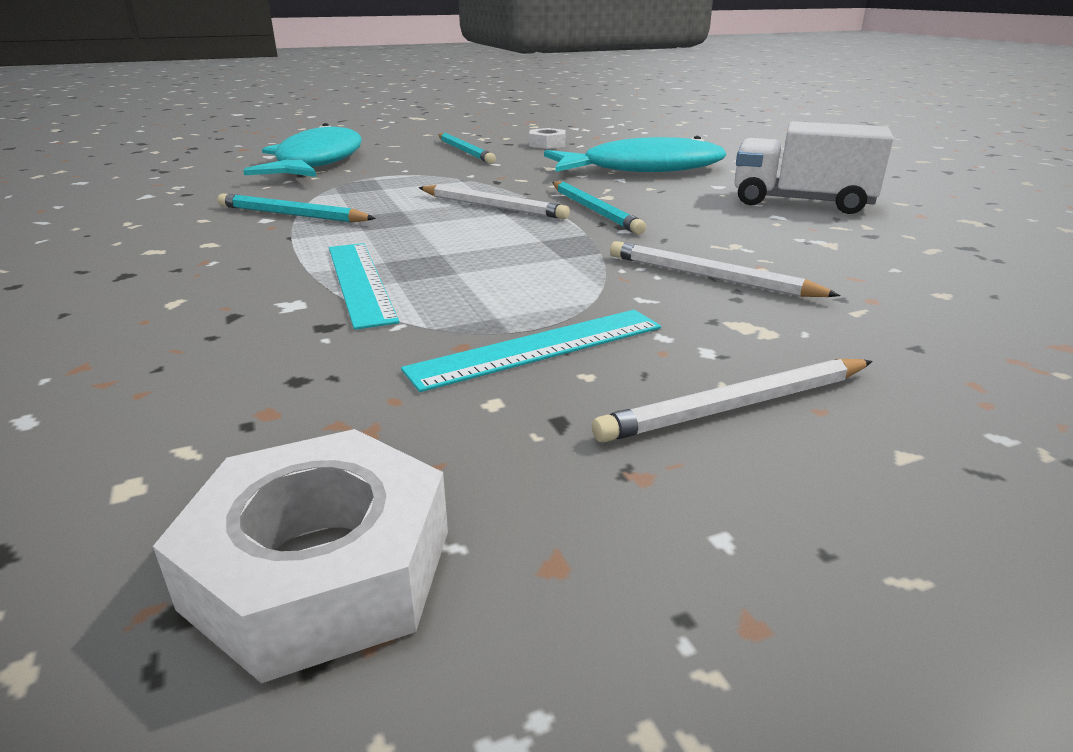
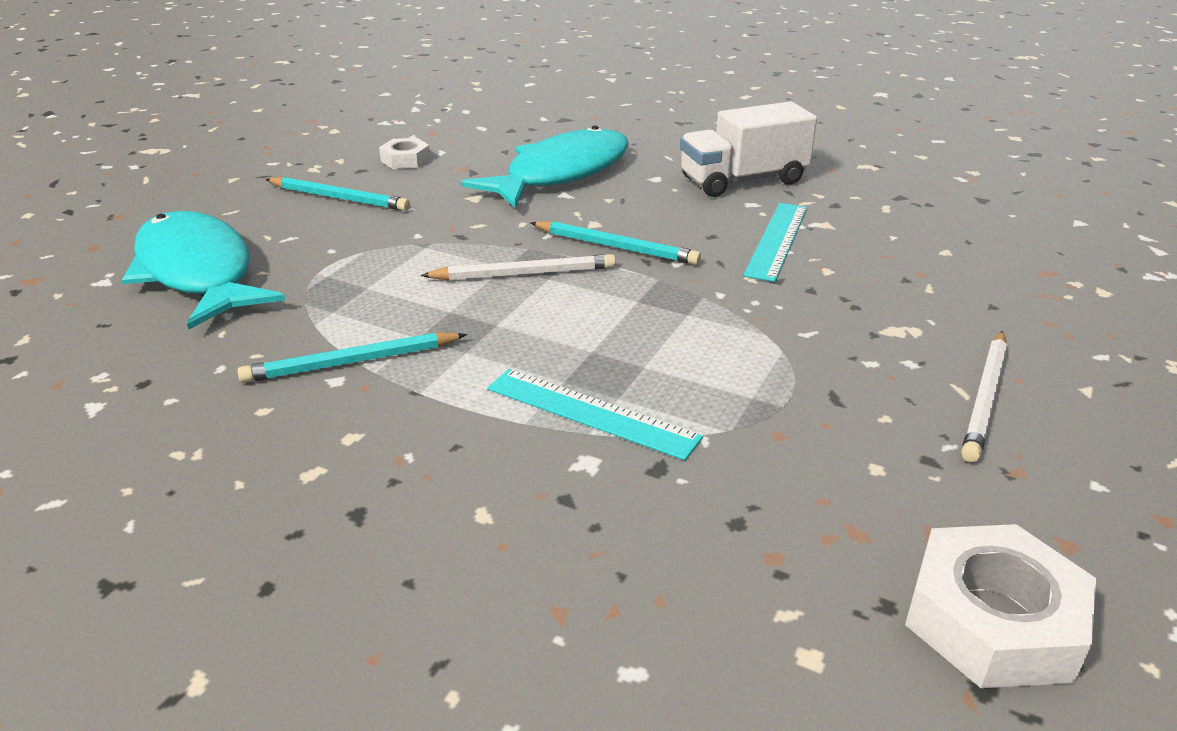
camera: 40 degrees left, 5 degrees up
turquoise ruler [401,310,661,392] -> turquoise ruler moved to [743,203,807,282]
white pencil [610,241,841,297] -> none

